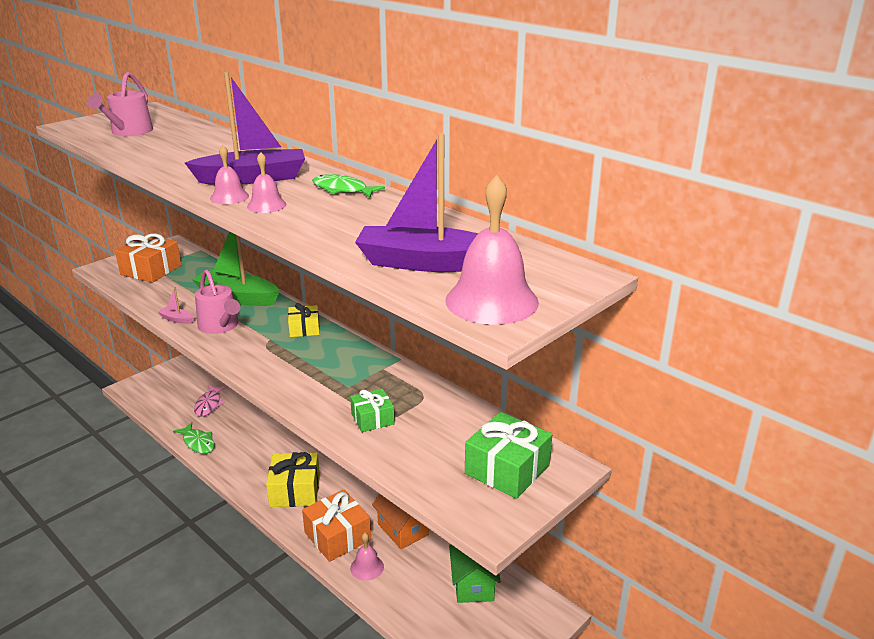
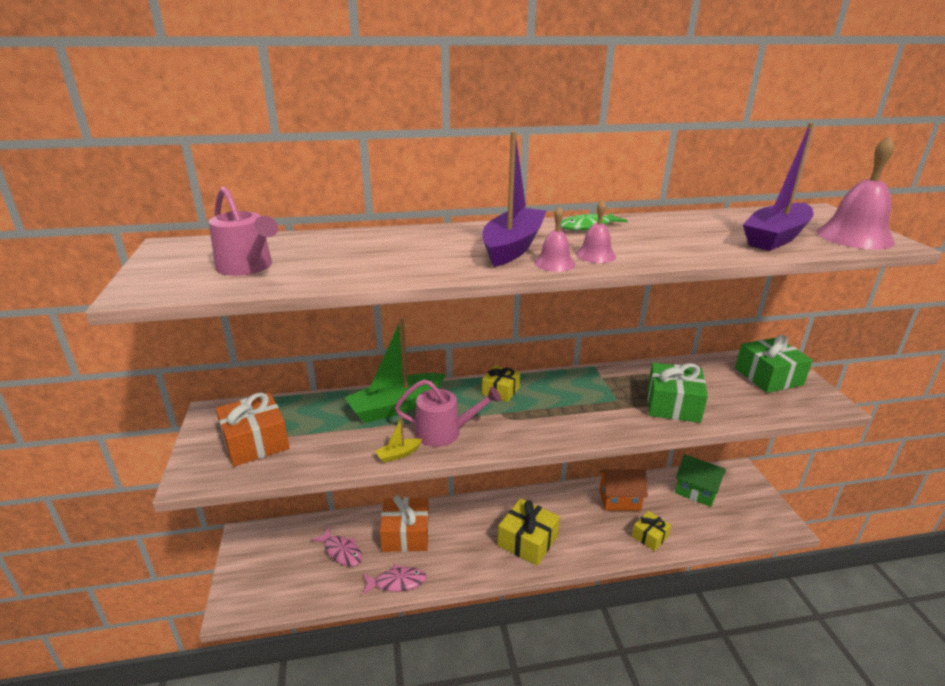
camera: 55 degrees left, 0 degrees up
pink boat [158,287,194,324] -> yellow boat [375,417,422,463]
green fish [173,422,215,454] -> pink fish [362,564,427,595]
orange gift [302,490,371,562] -> orange gift moved to [380,496,429,552]
green gift [350,388,395,432] -> green gift [647,363,708,423], size x1.67
pink bell [350,533,384,581] -> yellow gift [632,511,671,551]

